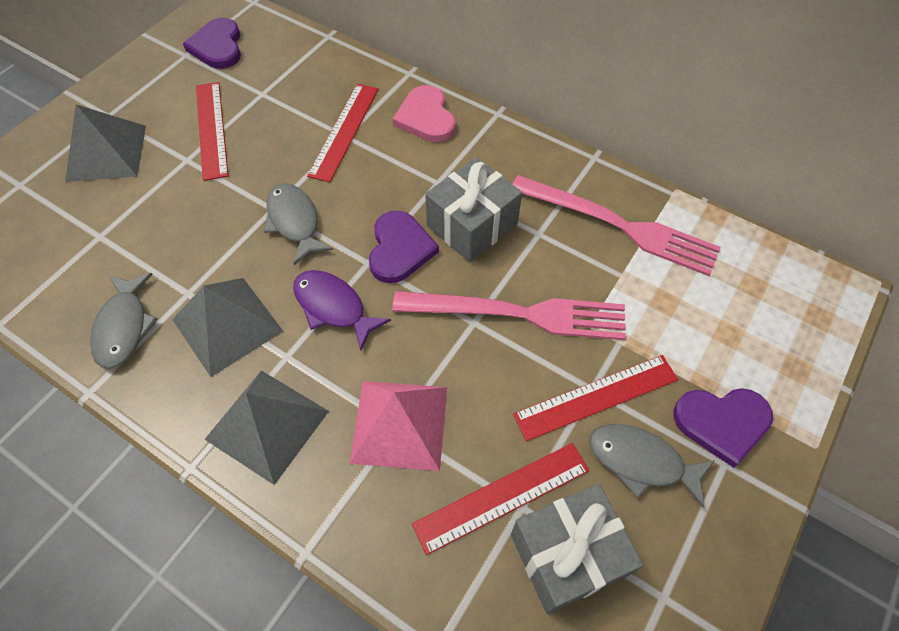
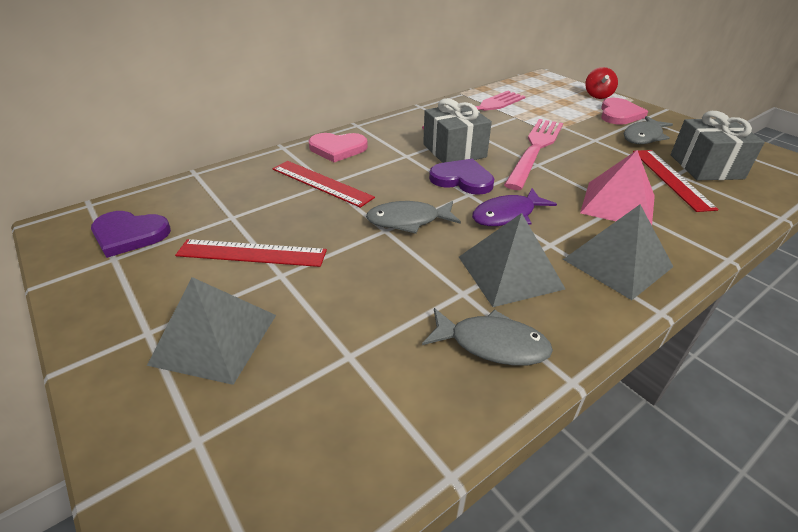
camera: 70 degrees left, 20 degrees down
red ruler [513,355,678,441] -> none
purple heart [673,388,773,468] -> pink heart [601,98,648,125]
none -> red spinning top [585,67,618,99]

